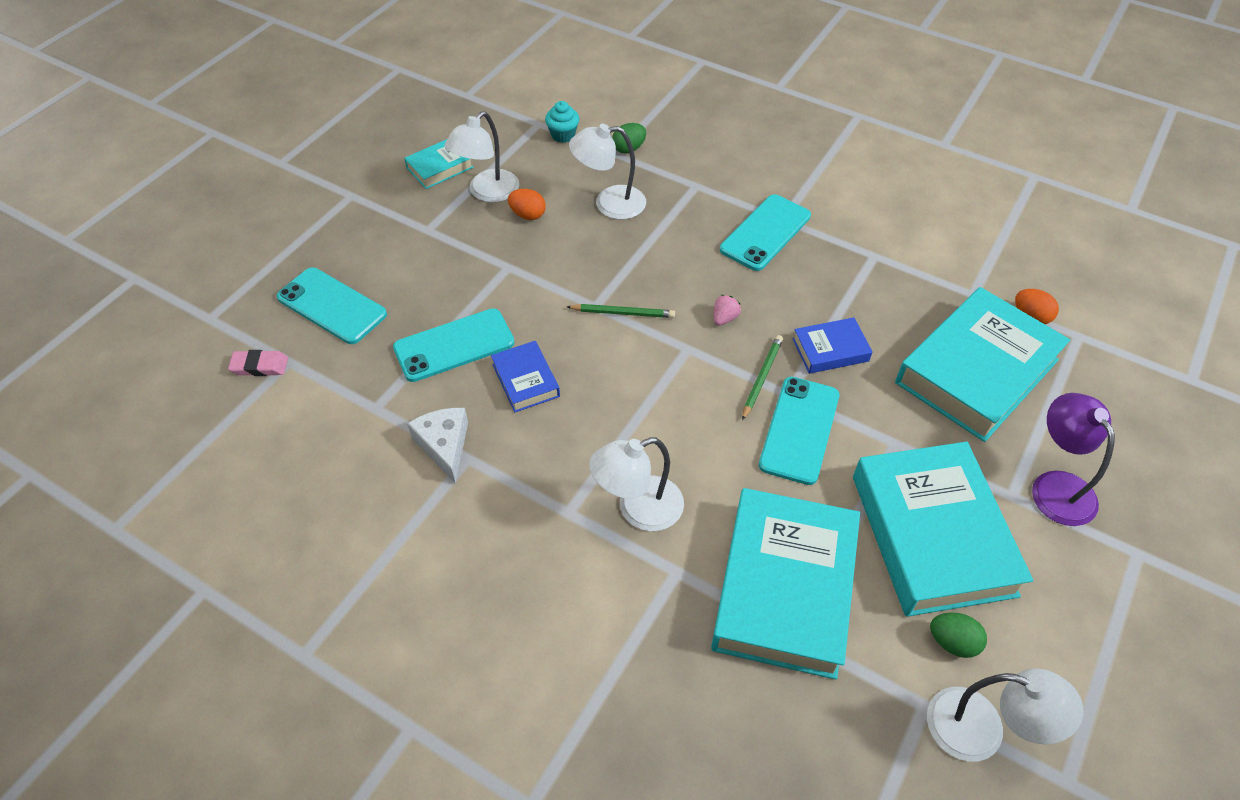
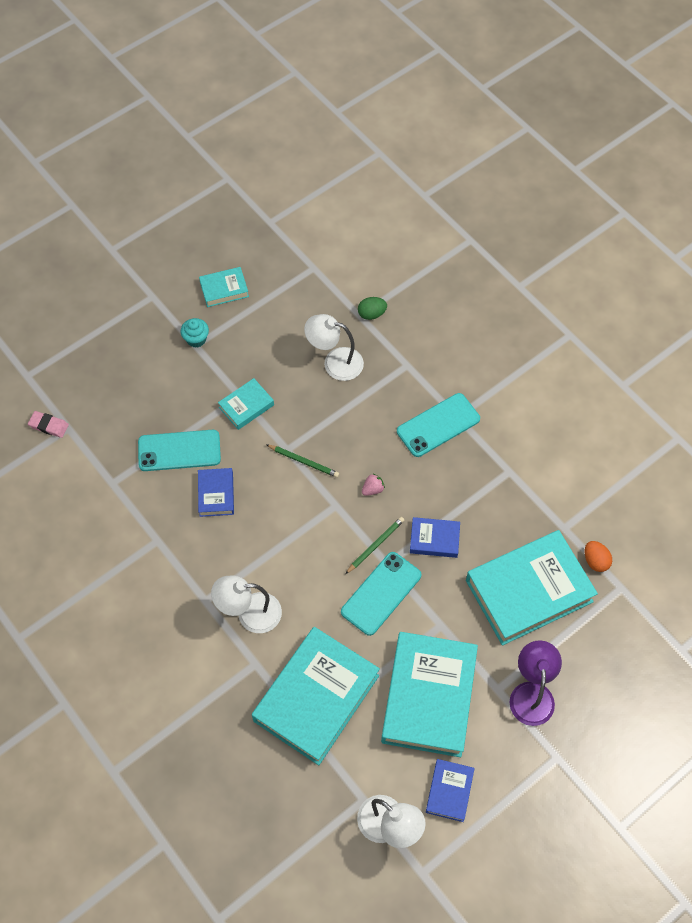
camera: 20 degrees right, 10 degrees up
turquoise phone [277,268,387,344] -> none
white cheese [407,408,468,484] -> none
white lamp [444,111,519,203] -> none
orange egg [508,189,546,220] -> none
turquoise cupcake [545,101,579,143] -> turquoise cupcake moved to [181,318,209,348]
green egg [930,612,987,658] -> none
none -> turquoise book [218,378,274,430]
none -> blue book [426,759,475,822]

